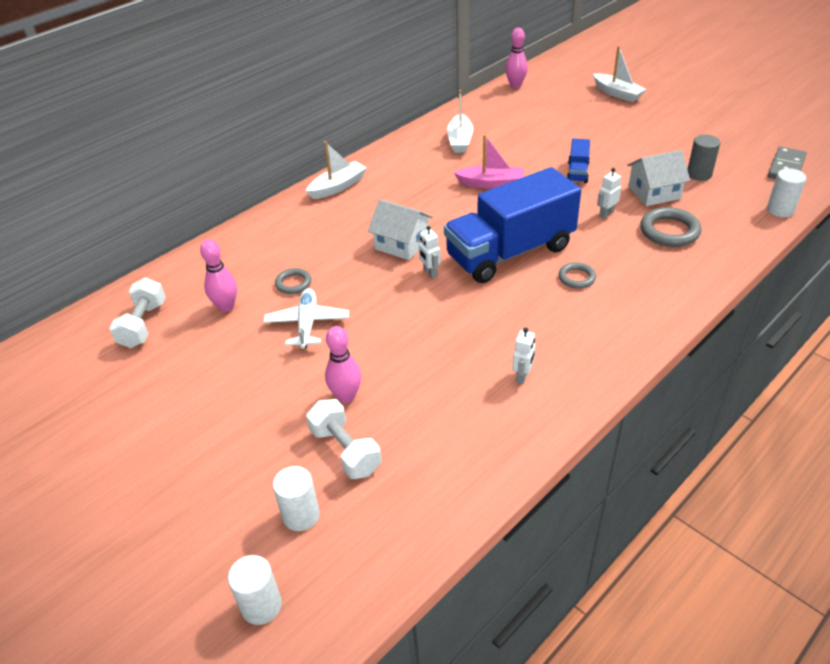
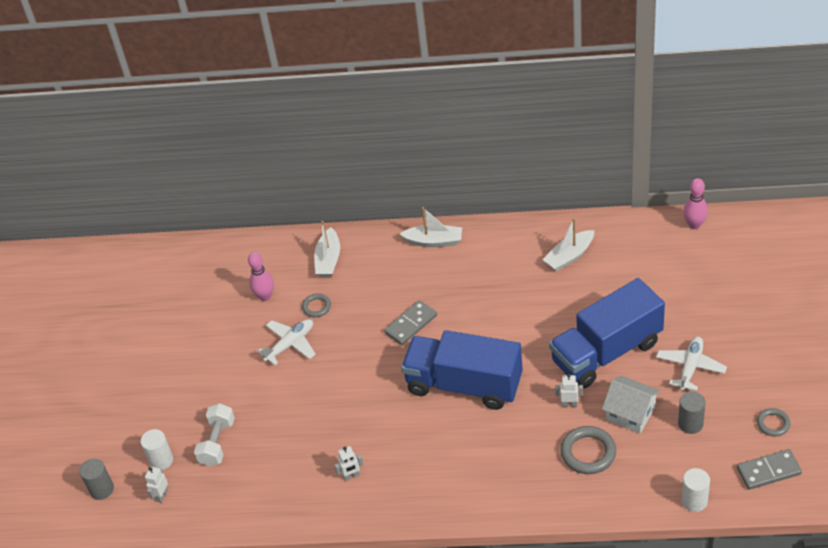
camera: 50 degrees right, 5 degrees up
white dumbbell [109,278,166,348] -> none
white cylinder [228,555,282,625] -> grey cylinder [79,458,114,500]
pink bowling pin [325,326,361,403] -> none
white house [368,199,433,260] -> grey domino [384,300,437,345]
white robot [419,226,441,278] -> white robot moved to [145,467,168,503]
pink boat [453,134,524,189] -> none
grey ring [559,262,596,289] -> grey ring moved to [757,408,791,436]
blue truck [567,139,590,183] -> blue truck [549,278,665,388], size x2.38
white boat [593,46,647,102] -> white boat moved to [314,221,340,277]
none -> white plane [656,337,727,391]

